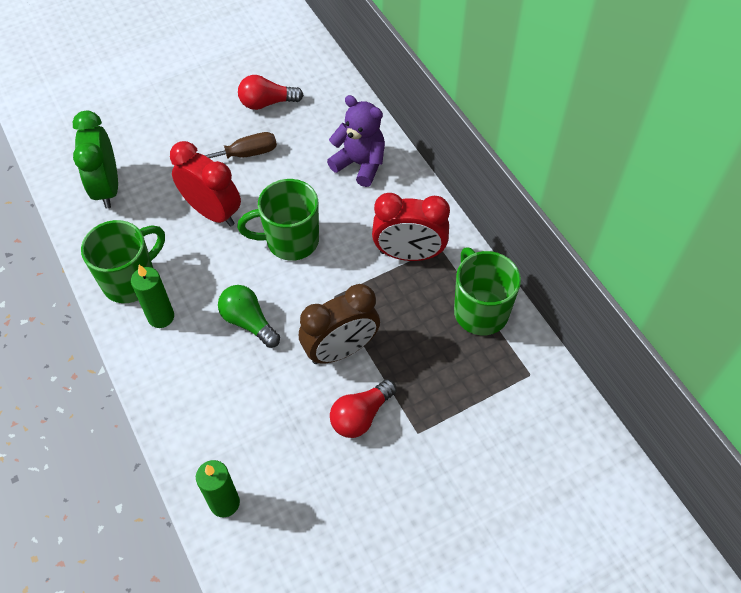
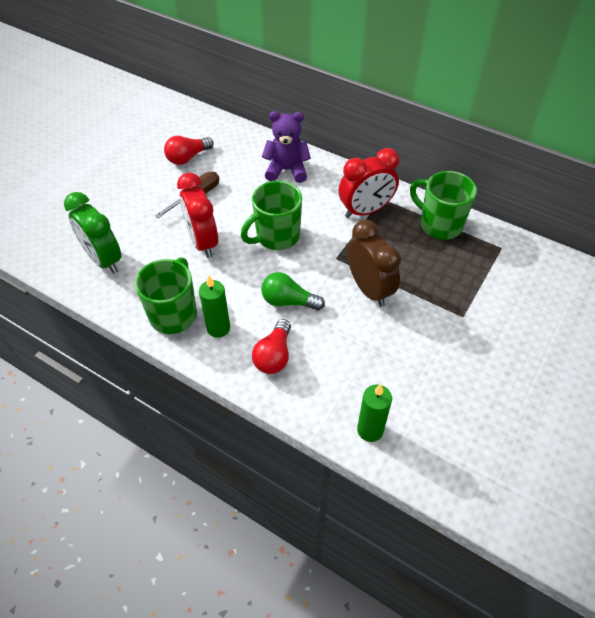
camera: 30 degrees left, 5 degrees down
red clock [170,141,241,226] -> red clock turned 120 degrees counterclockwise [177,173,218,258]
brown clock [299,284,380,364] -> brown clock turned 60 degrees counterclockwise [347,219,401,307]
red light bulb [330,379,397,438] -> red light bulb moved to [252,319,291,374]

